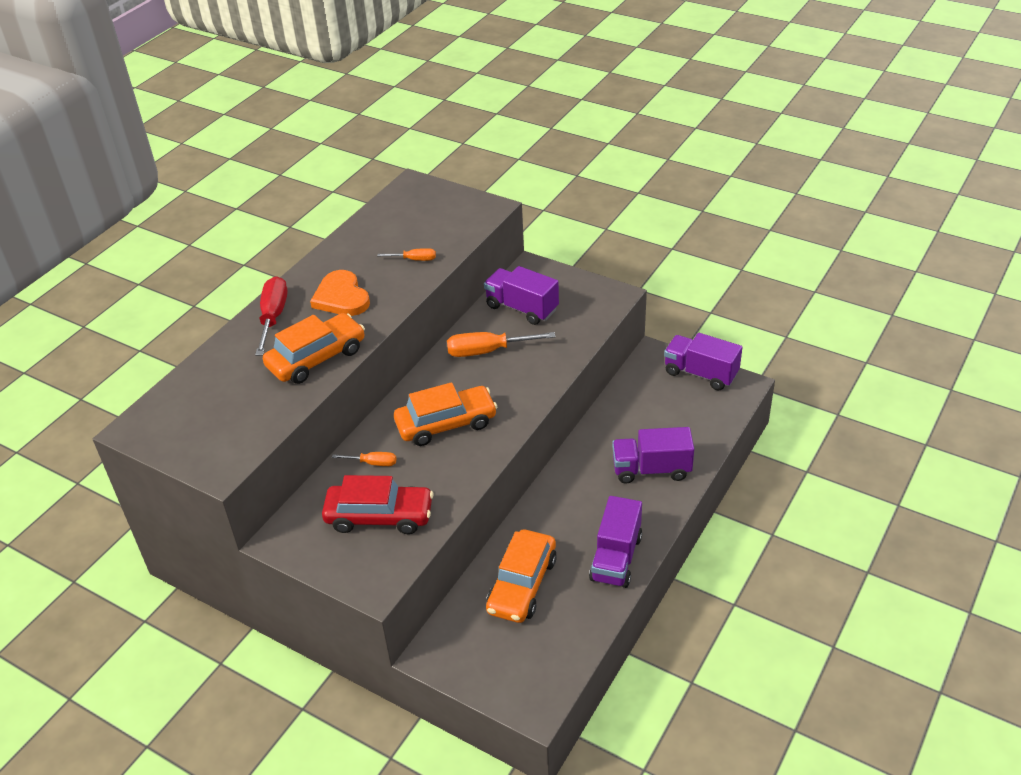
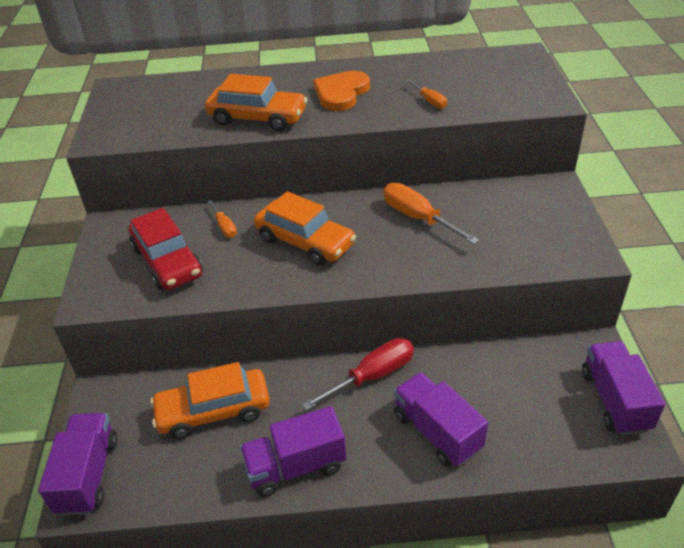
camera: 55 degrees right, 0 degrees up
red screwdriver [255,276,288,356] -> red screwdriver moved to [302,338,414,411]
purple truck [484,266,559,325] -> purple truck moved to [38,413,118,515]

